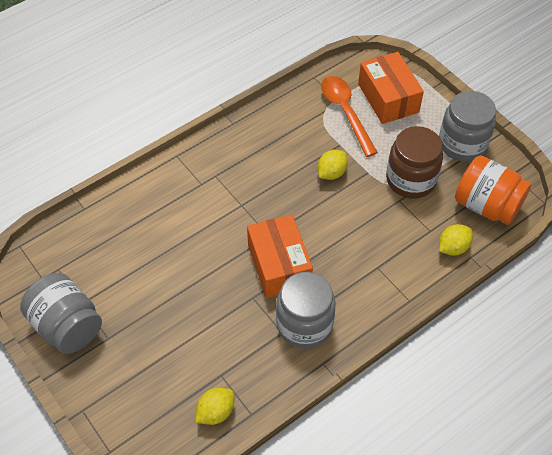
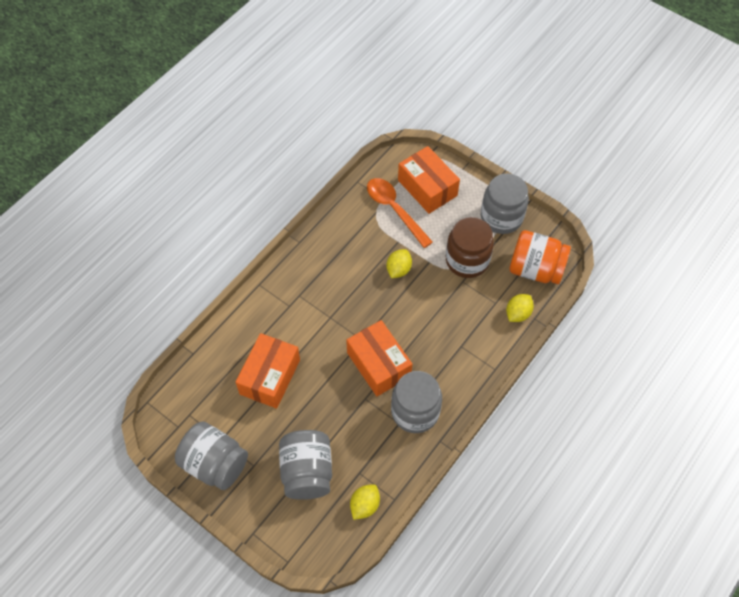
camera: 15 degrees left, 5 degrees up
none -> orange box [236,333,300,409]
none -> grey jar [279,430,332,500]

